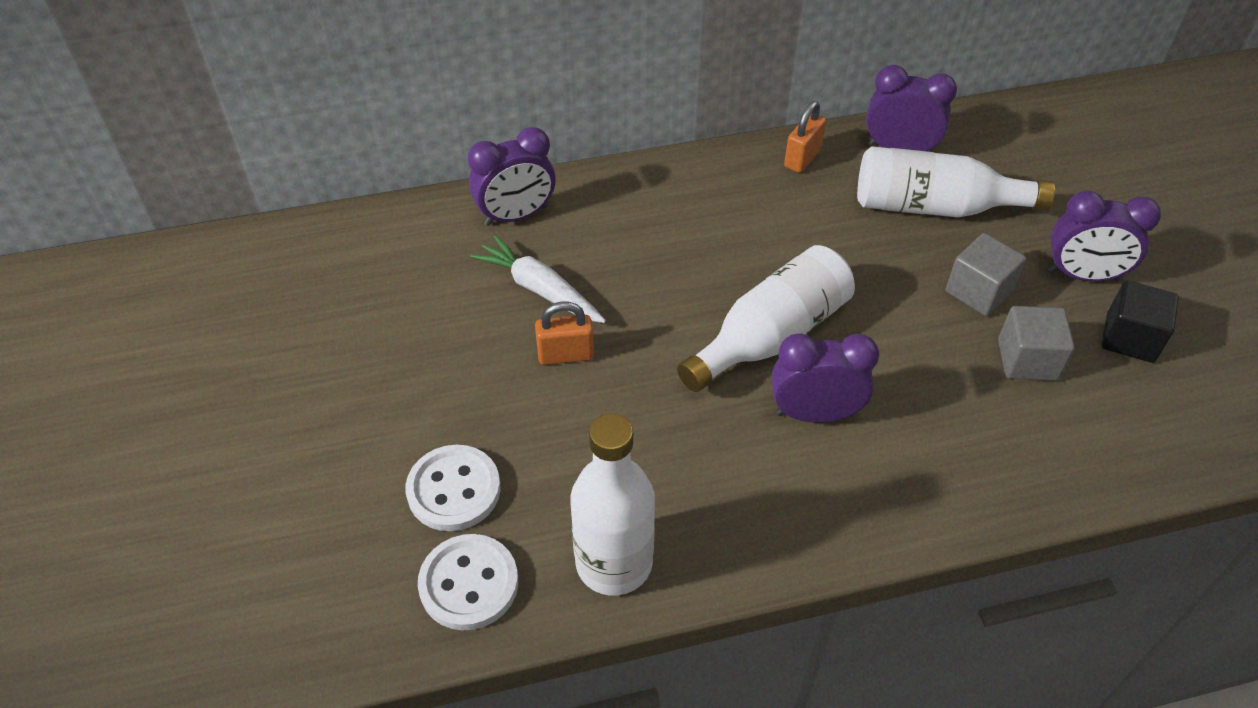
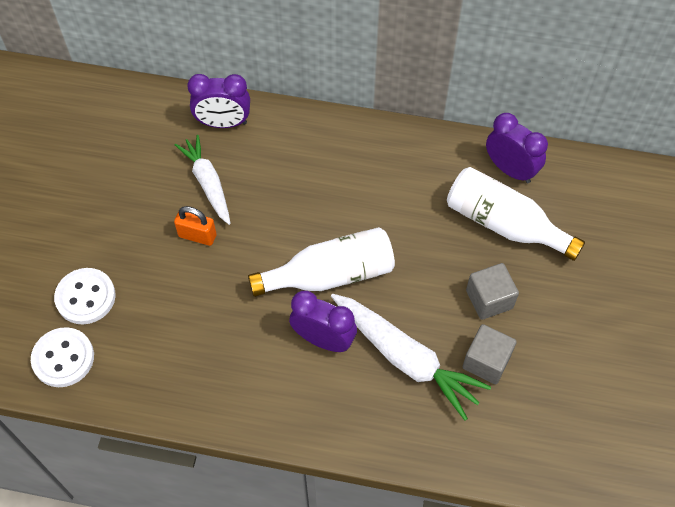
camera: 25 degrees right, 10 degrees up
white bottle [570,413,655,596] -> none
orange padlock [784,101,826,173] -> none
purple clock [1048,190,1161,282] -> none
black cube [1101,280,1179,363] -> none
none -> white carrot [331,294,491,421]

